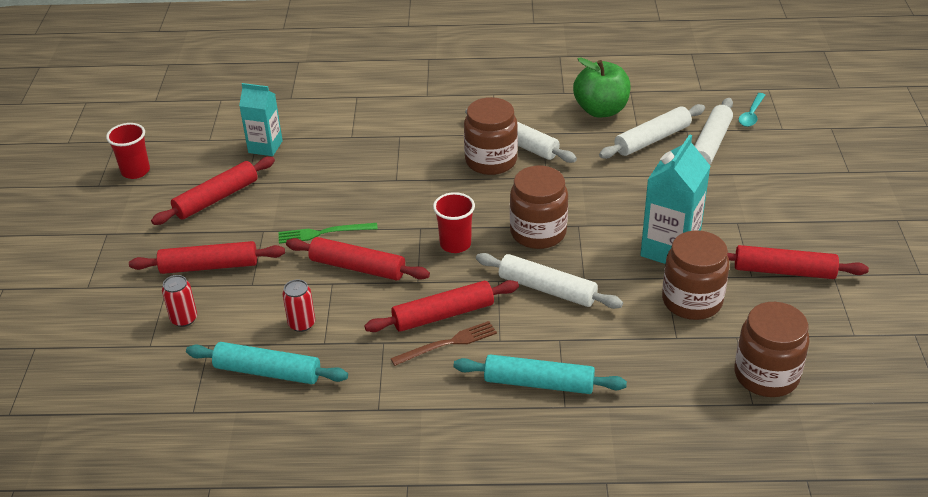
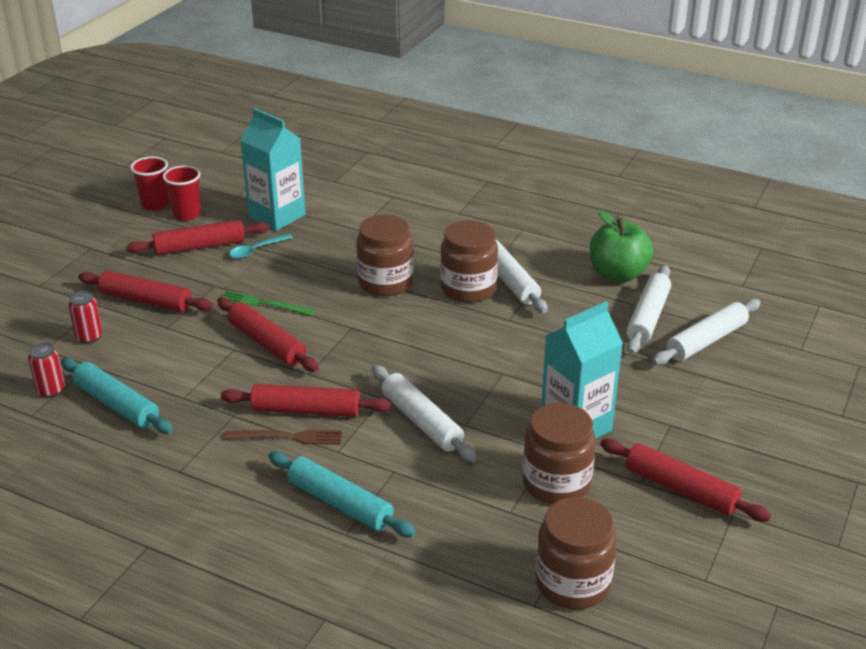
camera: 25 degrees right, 5 degrees down
turquoise carton [239,83,283,156] -> turquoise carton [240,108,306,231], size x1.52
red can [282,279,315,332] -> red can moved to [28,342,65,398]
red cup [433,192,475,253] -> red cup moved to [163,166,201,221]
brown jar [510,166,568,249] -> brown jar moved to [356,214,414,296]
white rolling pin [599,104,705,159] -> white rolling pin turned 60 degrees counterclockwise [626,265,671,354]
turquoise spoon [738,93,765,127] -> turquoise spoon moved to [229,234,293,259]

